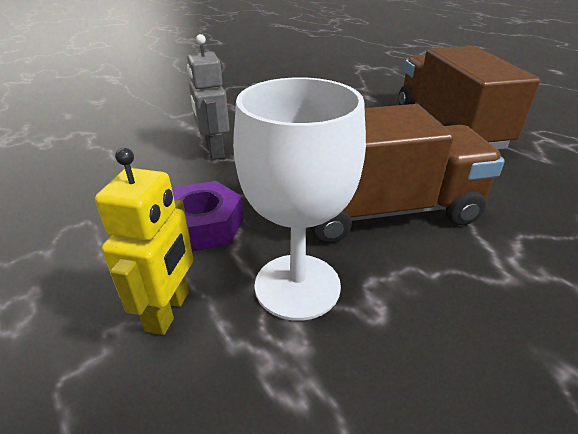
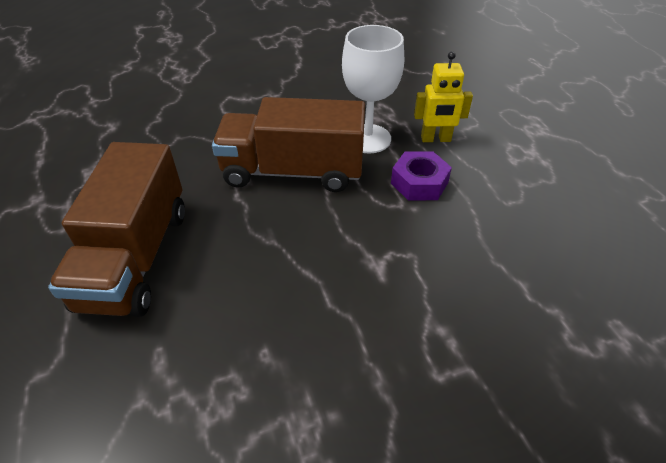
camera: 165 degrees left, 10 degrees up
yellow robot [95,148,193,335] -> yellow robot turned 120 degrees counterclockwise [414,52,473,142]
grey robot [187,34,230,160] -> none

